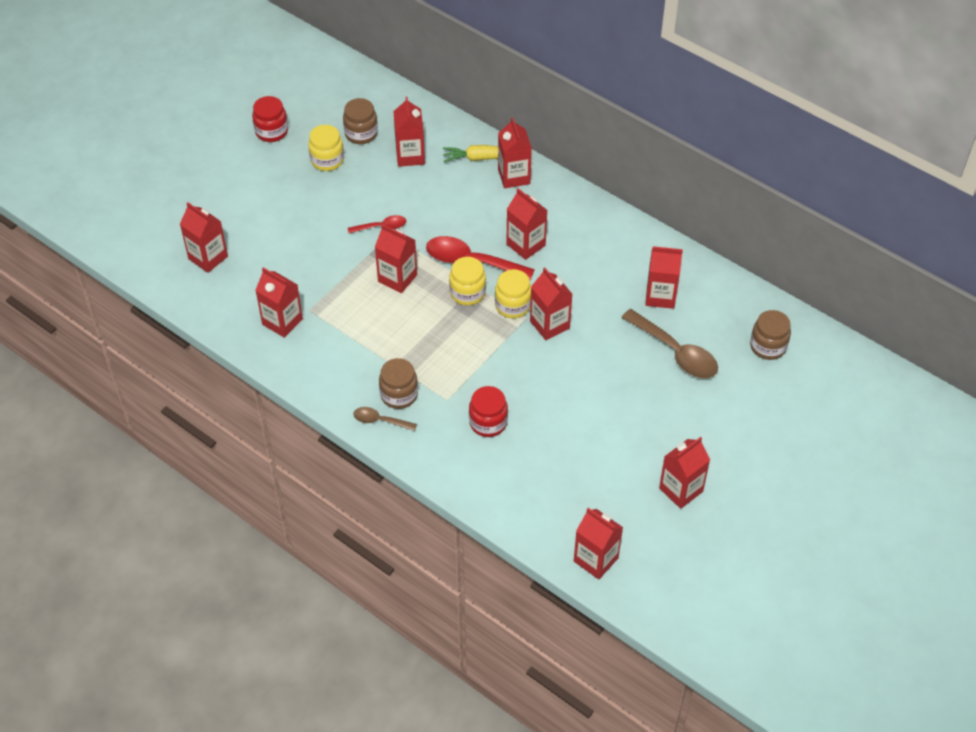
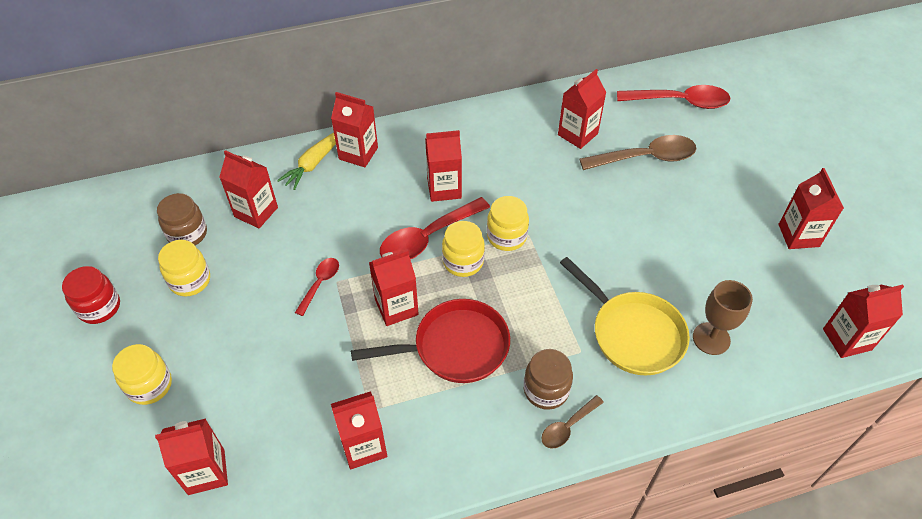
camera: 55 degrees left, 0 degrees up
red jar [469,386,508,437] -> yellow pan [560,257,690,375]
red carton [530,267,572,340] -> none
brown jar [750,310,791,360] -> red spoon [617,85,730,109]
none -> yellow jar [112,344,172,405]
none -> red pan [351,299,510,383]
none -> brown goblet [693,280,753,355]

